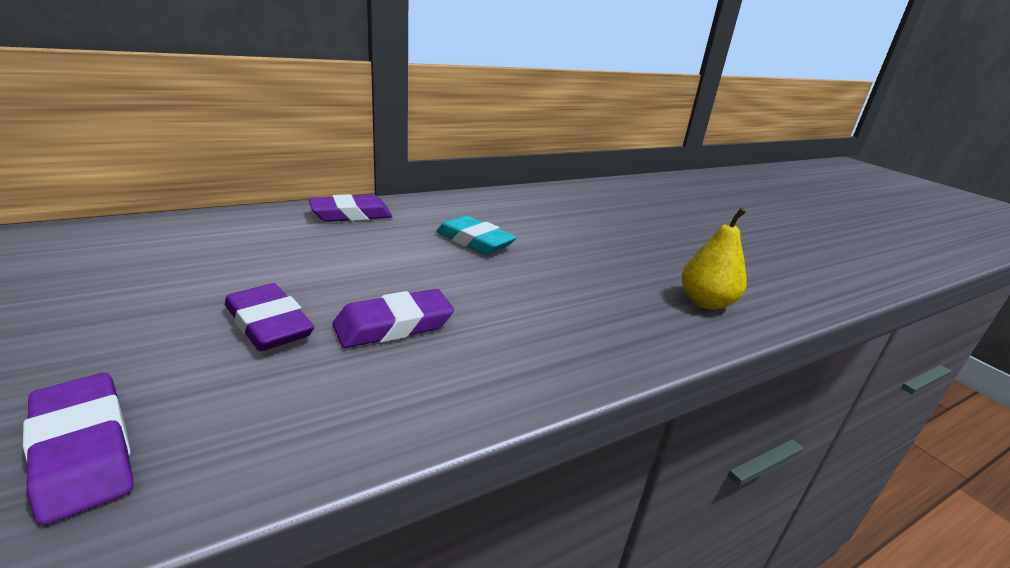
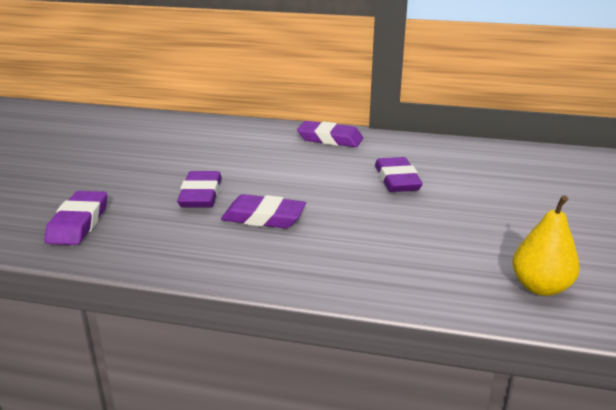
camera: 45 degrees right, 0 degrees up
turquoise eraser [436,215,517,255] -> purple eraser [375,157,423,192]

